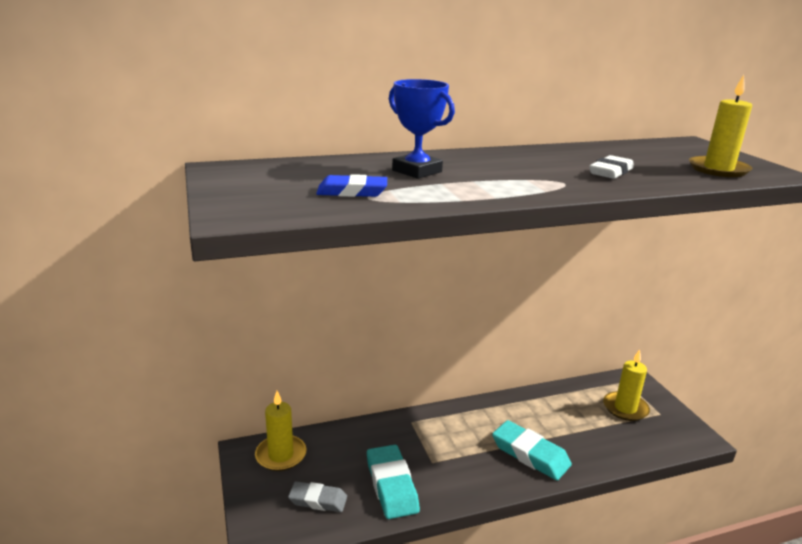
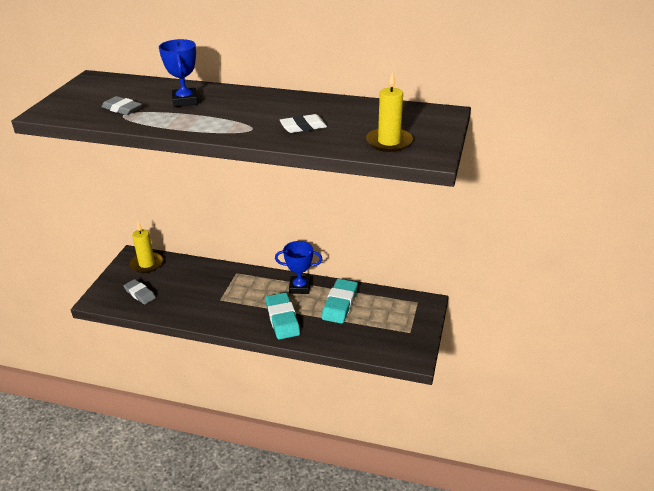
camera: 35 degrees right, 10 degrees up
blue eraser [316,174,387,197] -> grey eraser [102,96,142,115]
turquoise eraser [367,445,420,519] -> turquoise eraser moved to [322,279,358,324]
yellow candle [603,349,650,421] -> none
none -> blue trophy [275,241,323,294]

